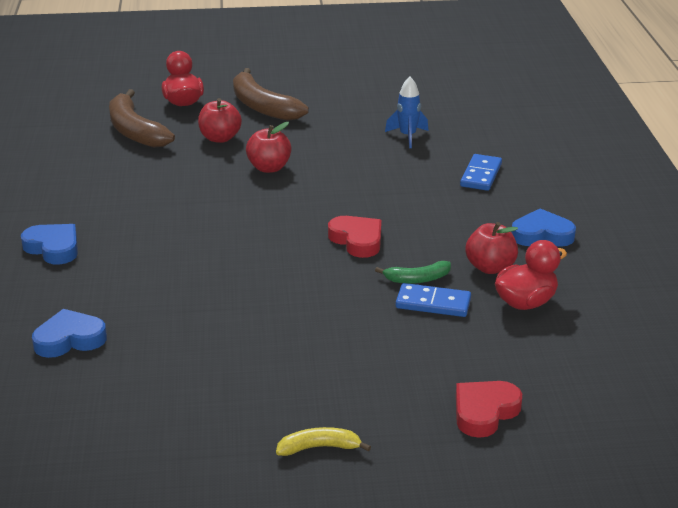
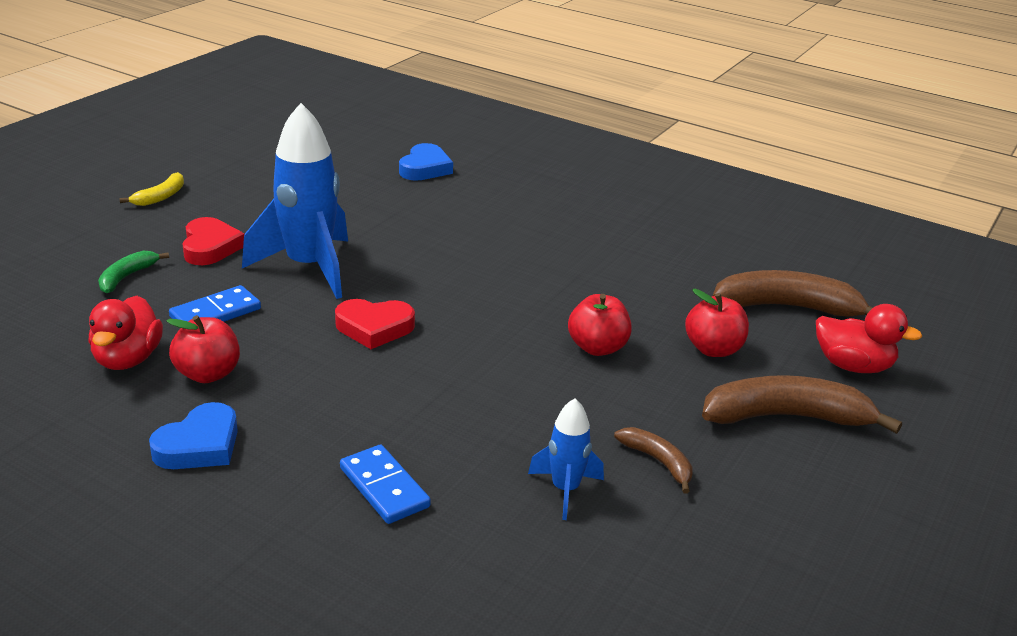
camera: 125 degrees right, 0 degrees up
blue heart [21,224,78,265] -> none
green banana [375,261,451,284] -> green banana moved to [98,251,169,293]
red heart [456,381,522,438] -> red heart moved to [183,217,245,265]
none -> blue rocket [242,103,348,299]
none -> brown banana [614,427,692,494]

